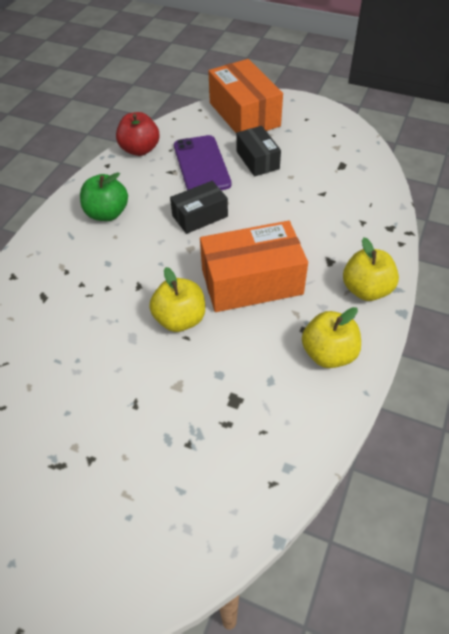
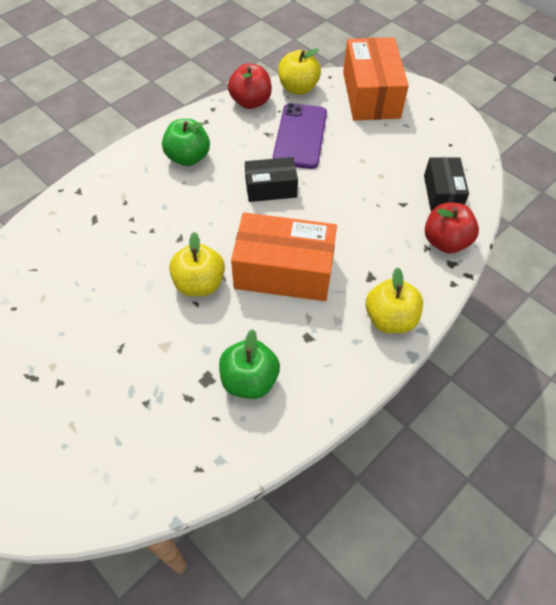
camera: 20 degrees right, 5 degrees up
black box [236,126,281,177] -> black box moved to [424,157,469,211]
yellow apple [302,307,361,368] -> yellow apple moved to [278,48,321,95]
none -> green apple [219,329,280,399]
none -> red apple [425,202,479,253]

